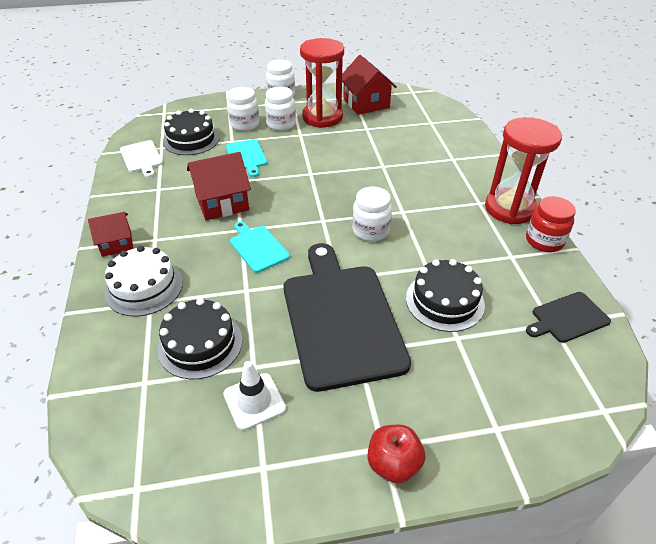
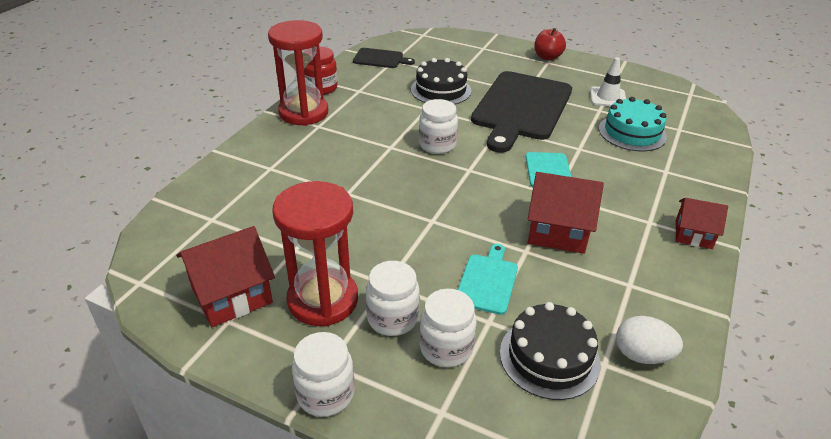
camera: 145 degrees left, 5 degrees down
white cake [105,246,183,317] -> none
white cutting board [120,140,163,178] -> white egg [616,316,683,364]
black cake [157,298,242,379] -> turquoise cake [599,97,667,151]
red house [342,55,397,115] -> red house turned 45 degrees clockwise [176,226,275,327]

